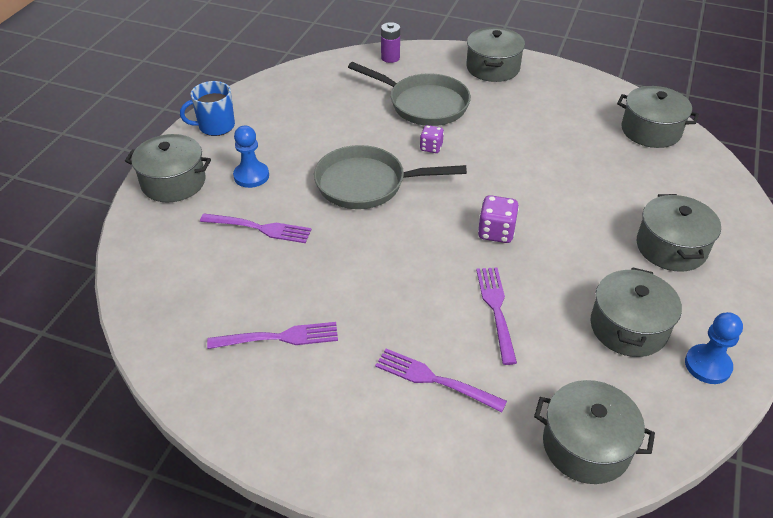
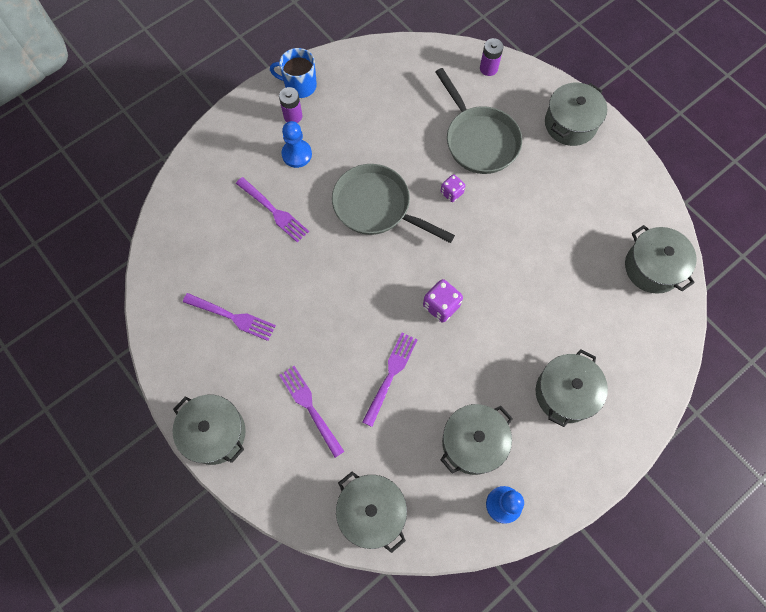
camera: 30 degrees right, 25 degrees up
grey pot [125,134,211,202] -> grey pot moved to [173,395,246,465]
none -> purple battery [279,87,302,123]

